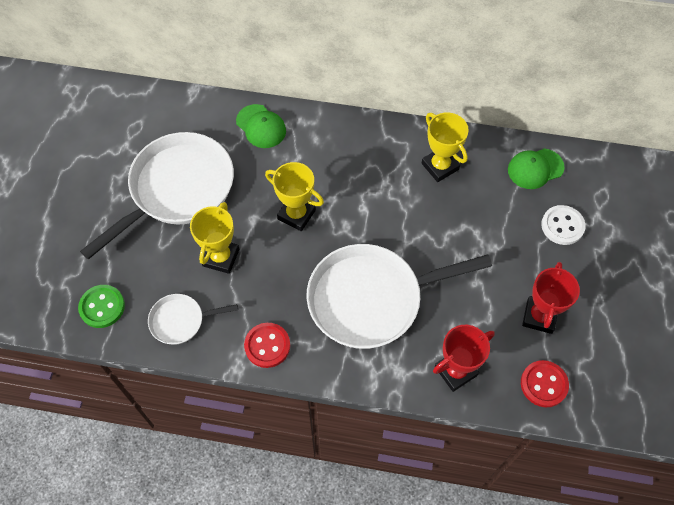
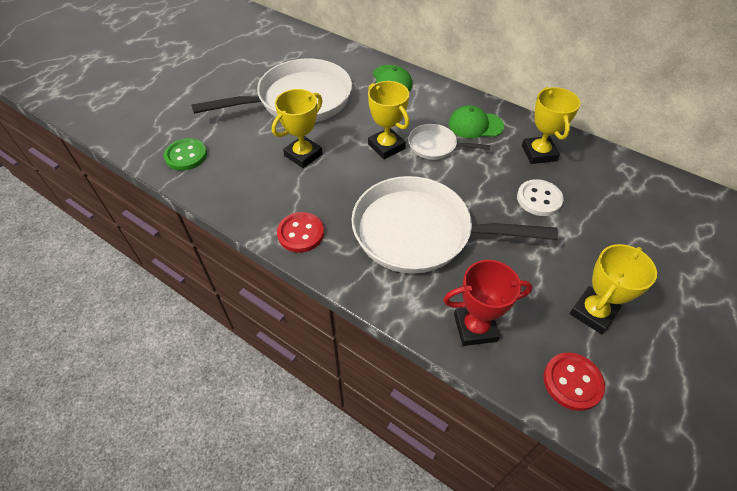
camera: 25 degrees right, 10 degrees down
white pan [148,294,238,345] -> white pan moved to [408,124,491,160]
green cap [508,148,565,189] -> green cap moved to [449,105,504,139]
red trophy [522,262,580,334] -> yellow trophy [570,244,657,334]
white button [541,205,586,245] -> white button moved to [517,179,564,216]

